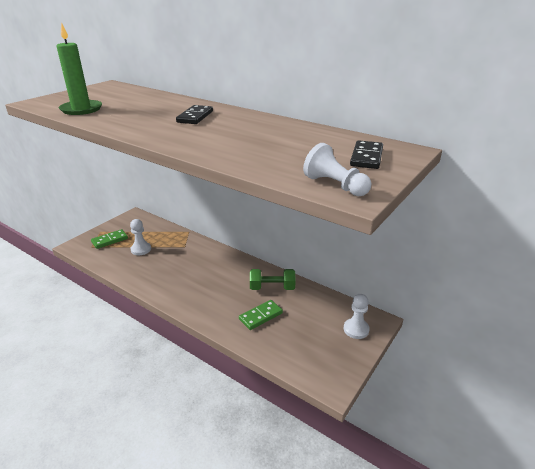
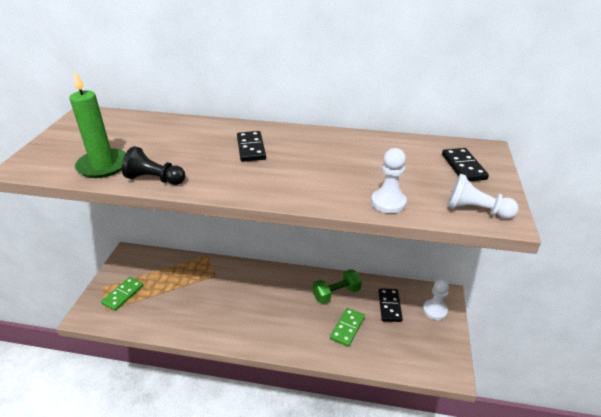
camera: 25 degrees left, 5 degrees up
white pawn [130,219,151,255] -> white pawn moved to [371,148,407,213]
none -> black pawn [122,146,185,185]
none -> black domino [378,288,403,322]

